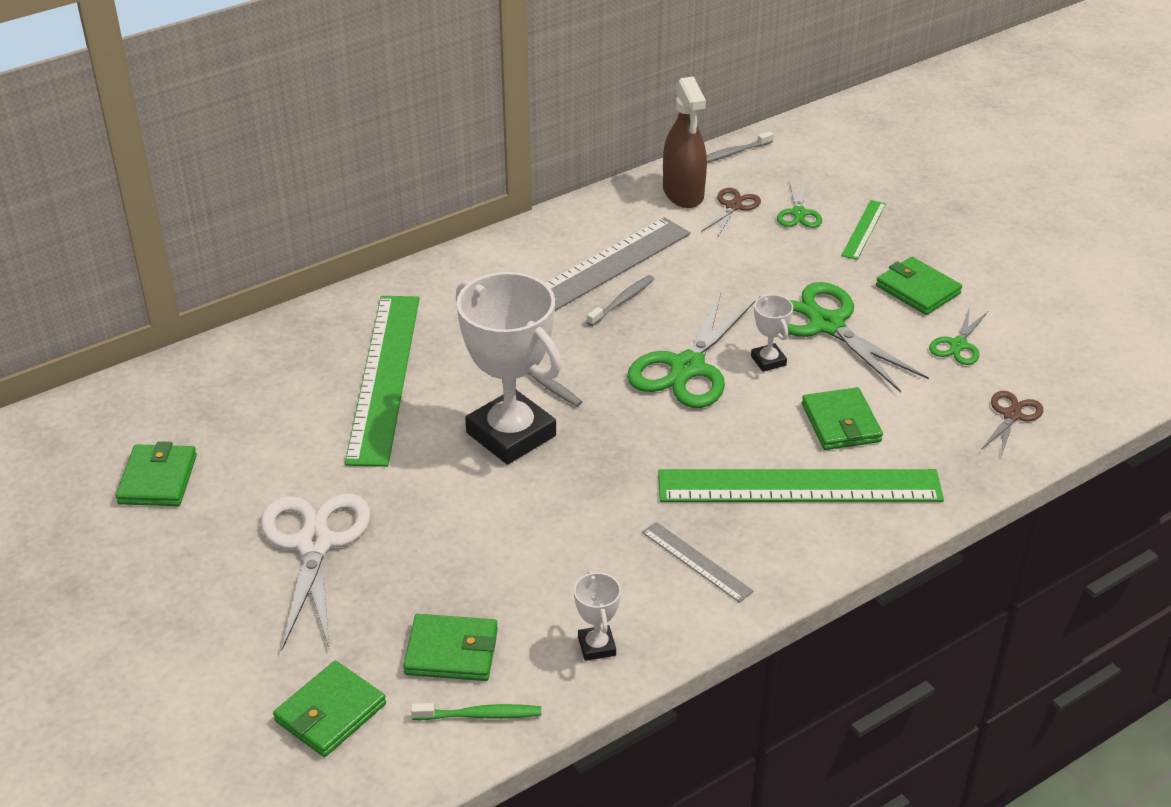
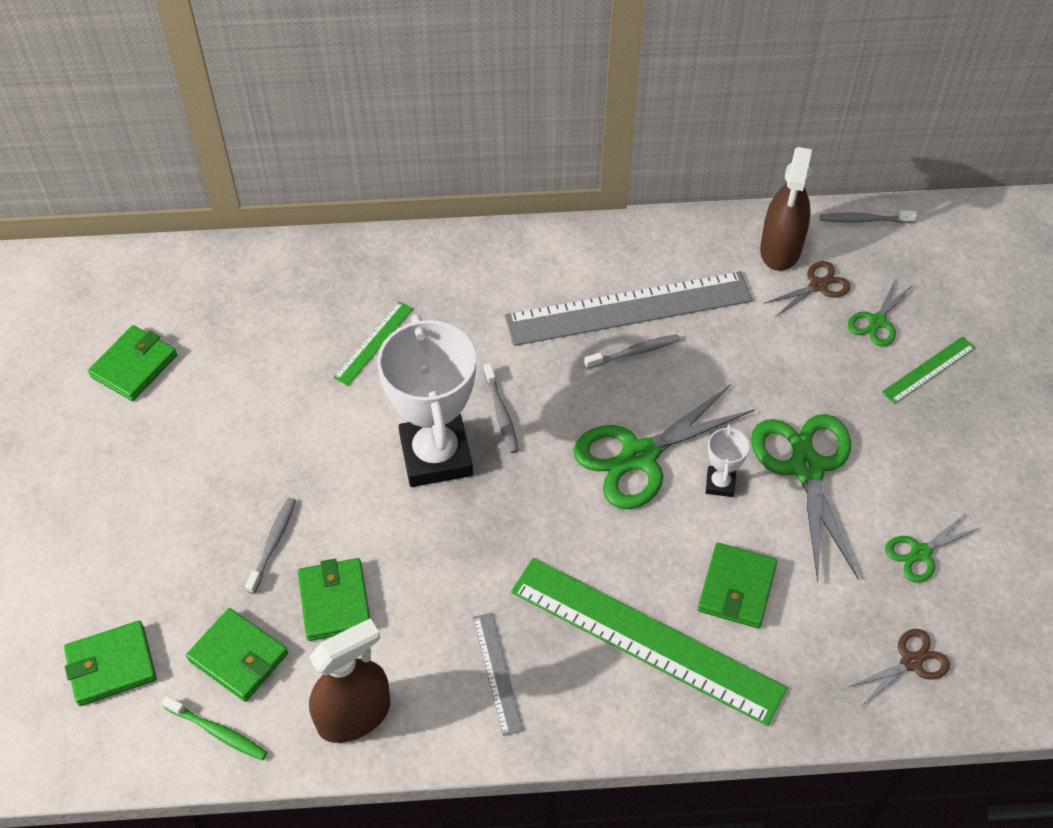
camera: 30 degrees right, 15 degrees up
white scissors [261,493,370,651] -> none
green ruler [345,296,420,467] -> green ruler [333,301,413,386], size x0.45
white trophy [574,571,621,661] -> brown spray bottle [309,618,390,743]
green wallet [876,257,962,315] -> green wallet moved to [298,558,370,641]
none -> grey toothbrush [245,498,296,594]

